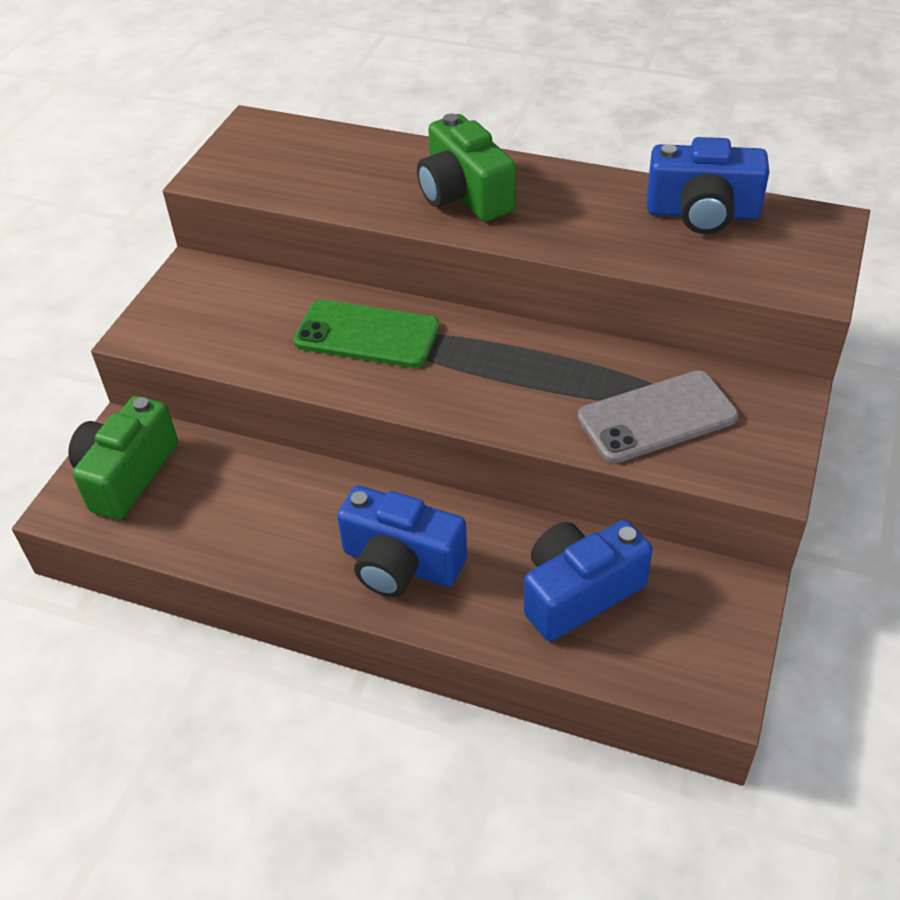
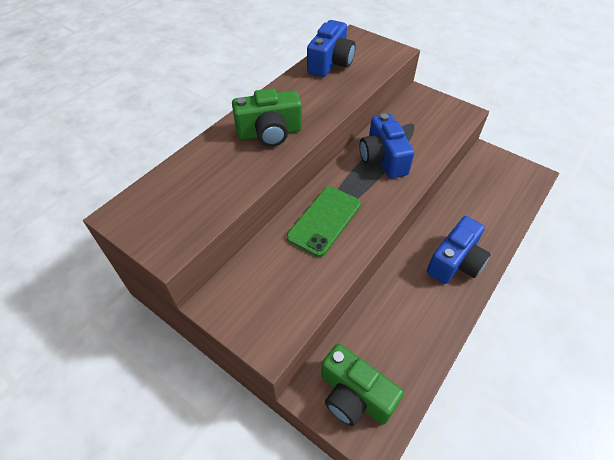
camera: 75 degrees left, 5 degrees up
blue camera [524,520,653,641] -> blue camera moved to [359,114,414,179]
grey phone [577,371,738,463] -> none

